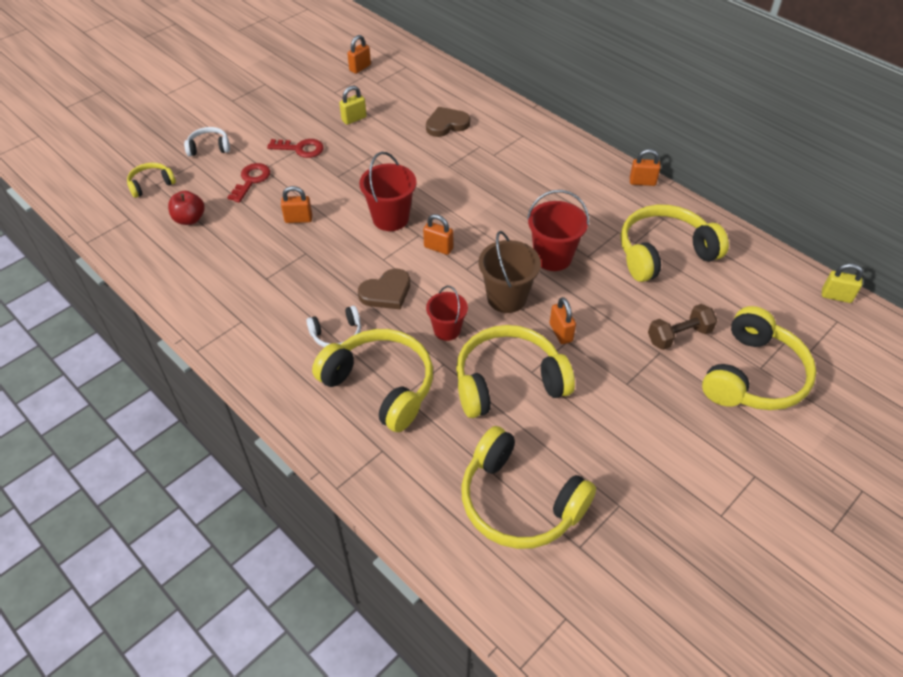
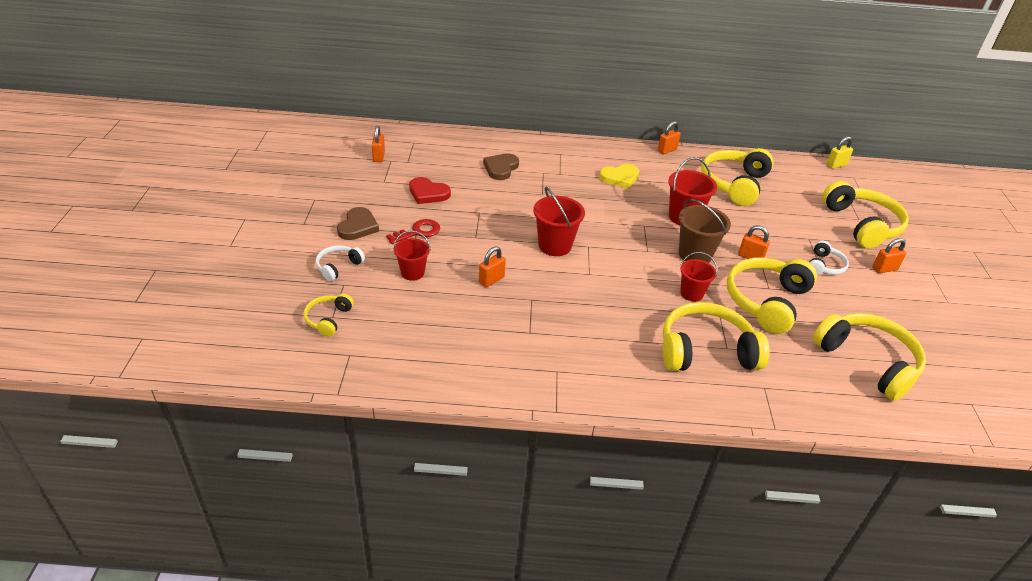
camera: 45 degrees left, 10 degrees down
red apple [168,191,205,225] -> none
red key [227,163,270,203] -> red bucket [393,230,431,281]
white headphones [306,306,361,347] -> white headphones moved to [809,241,849,275]
yellow padlock [339,85,367,125] -> red heart [409,177,451,204]
brown heart [358,269,410,309] -> brown heart moved to [337,207,379,240]
orange padlock [423,214,453,255] -> orange padlock moved to [872,238,906,273]
yellow headphones [461,426,596,549] -> yellow headphones turned 120 degrees counterclockwise [813,313,926,401]
brown dumbbell [648,304,717,350] -> none
none -> yellow heart [599,164,639,189]

